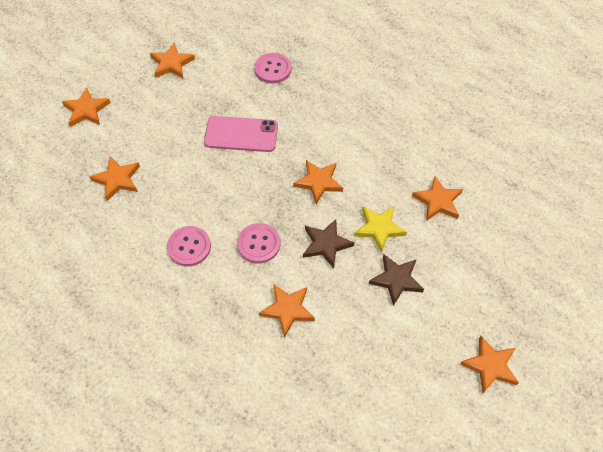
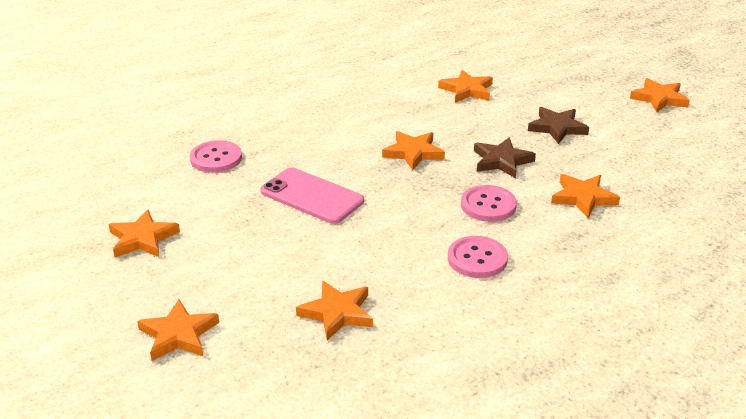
camera: 75 degrees left, 25 degrees down
pink phone [204,116,278,152] -> pink phone turned 75 degrees counterclockwise [260,167,364,224]
yellow star [354,206,407,253] -> none

